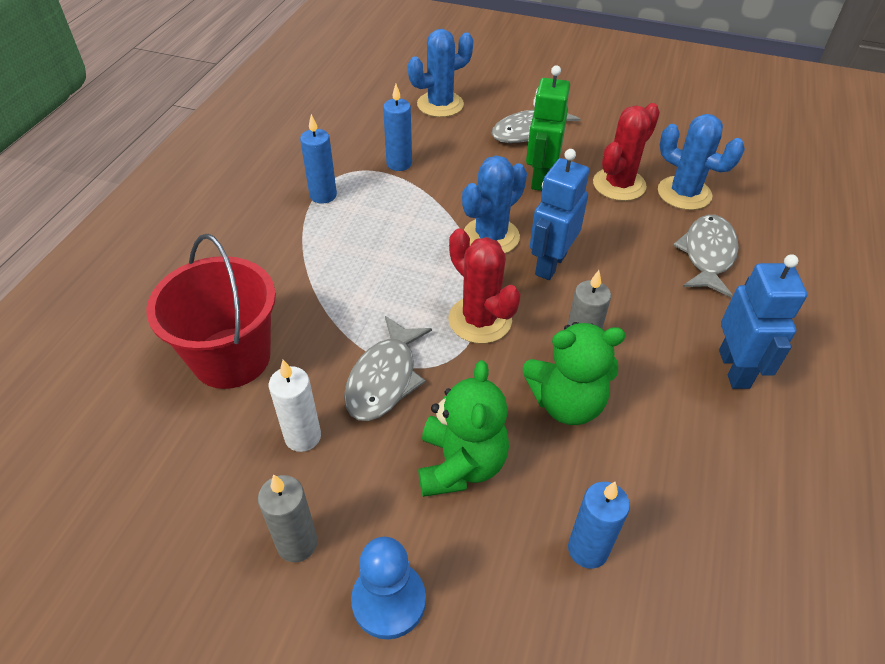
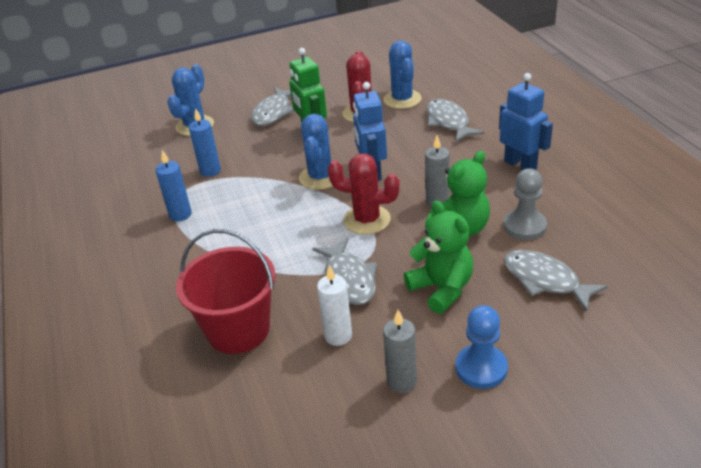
camera: 35 degrees left, 10 degrees down
blue candle [568,482,630,569] -> grey fish [504,250,608,312]
blue cactus [658,114,745,210] -> blue cactus turned 75 degrees clockwise [383,41,422,109]
none -> grey pawn [504,168,547,240]

